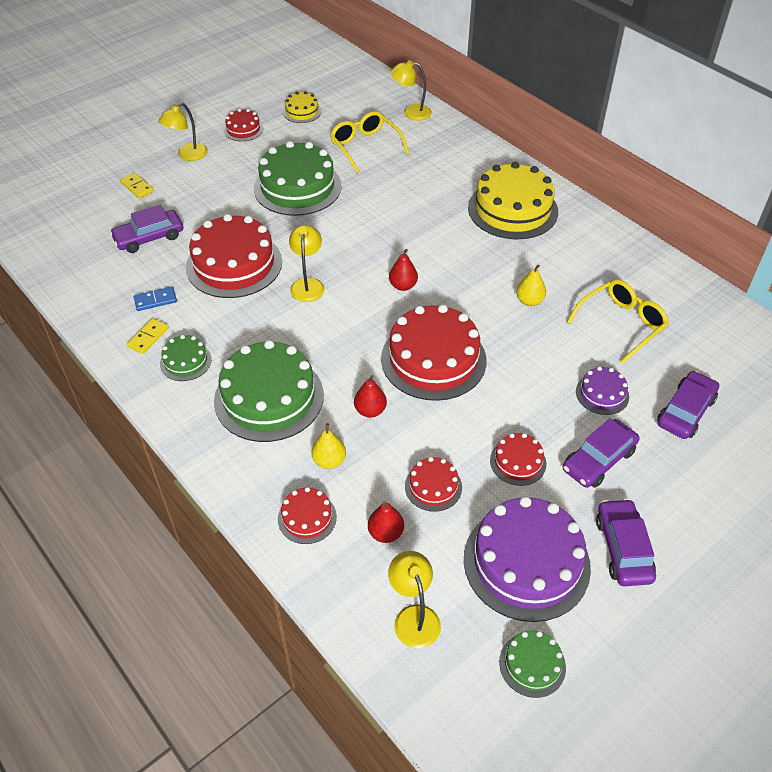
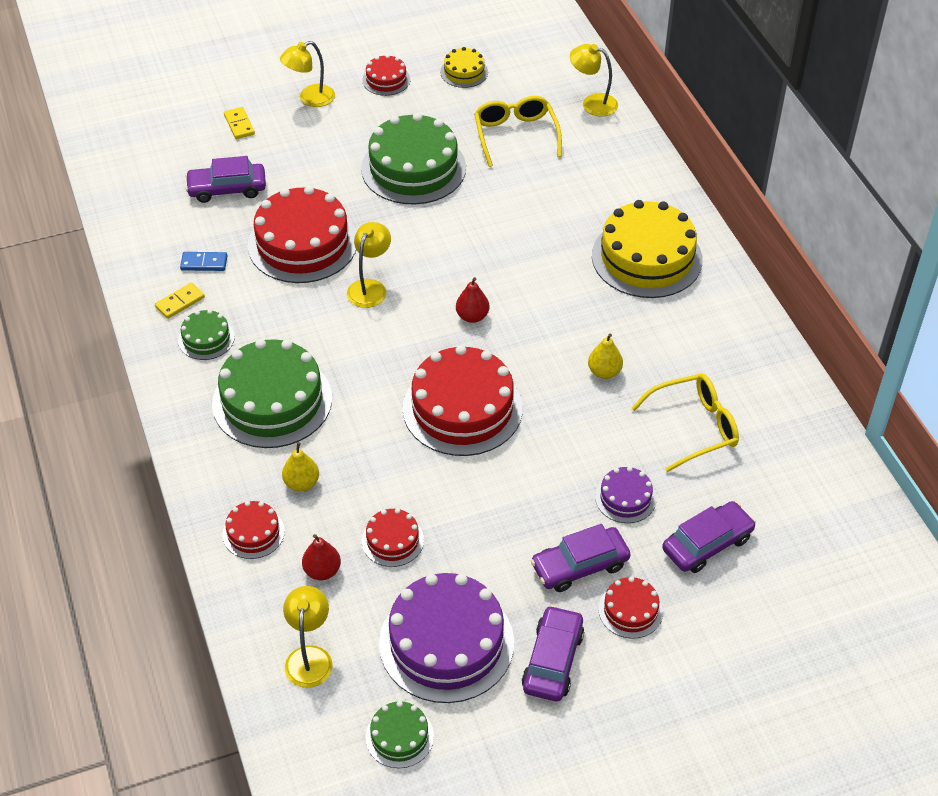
camera: 20 degrees right, 0 degrees up
red pear [354,375,387,417] -> none
red cake [490,433,546,486] -> red cake moved to [598,577,663,639]

